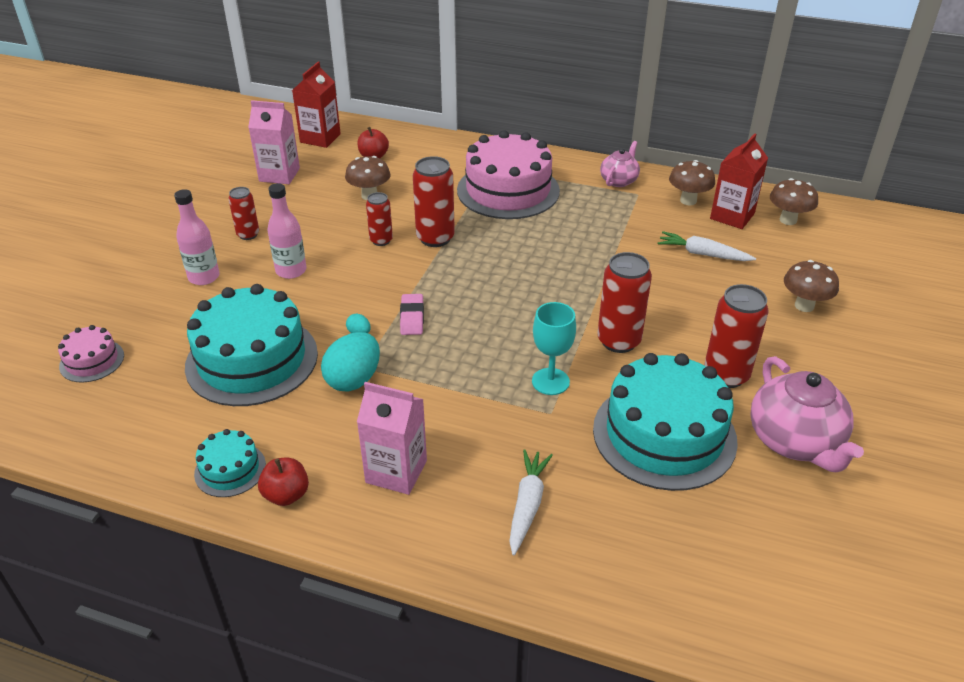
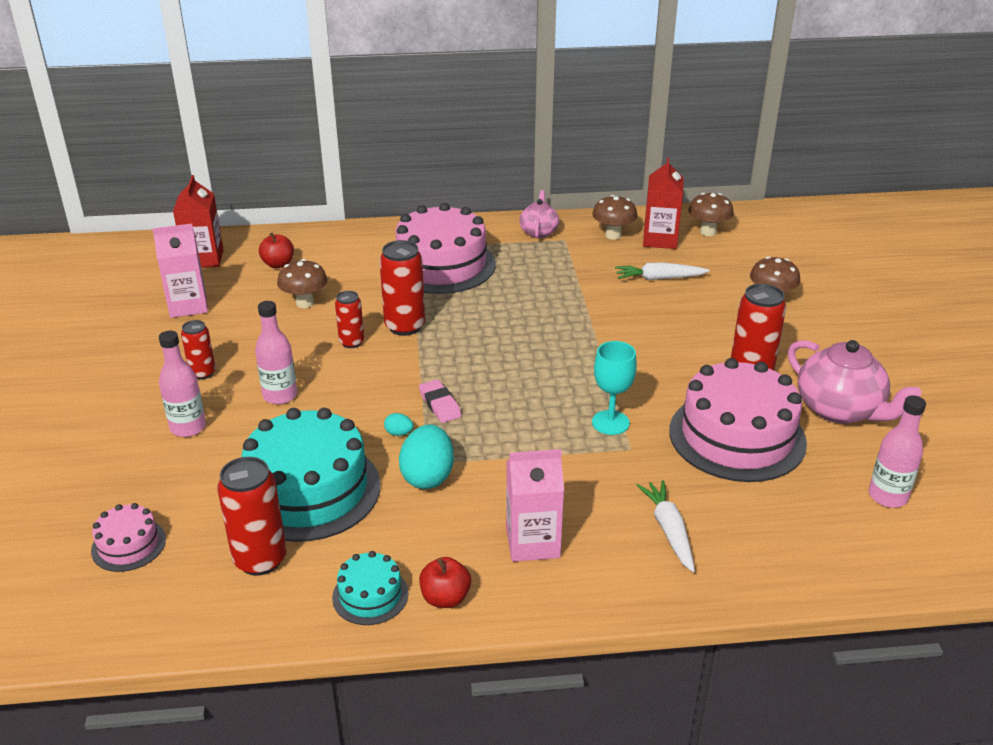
camera: 25 degrees left, 5 degrees down
turquoise cake [593,353,738,491] -> pink cake [669,358,807,482]
red can [597,252,652,353] -> red can moved to [217,457,287,576]
none -> pink bottle [869,395,926,508]

